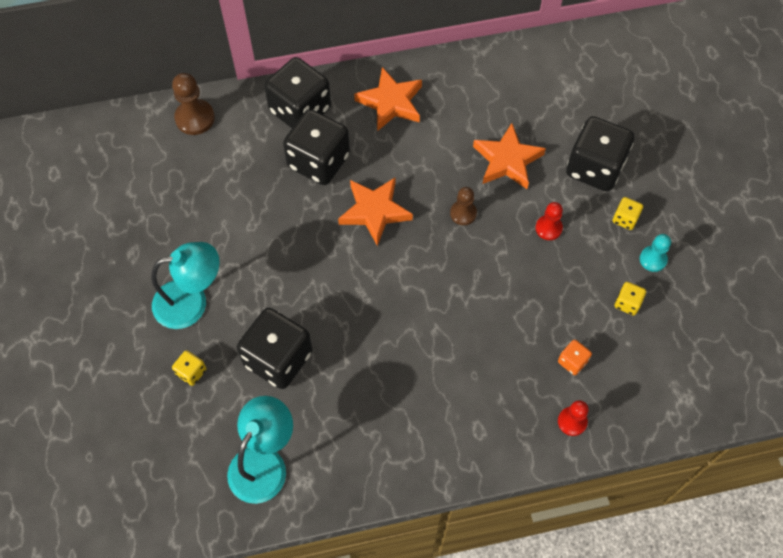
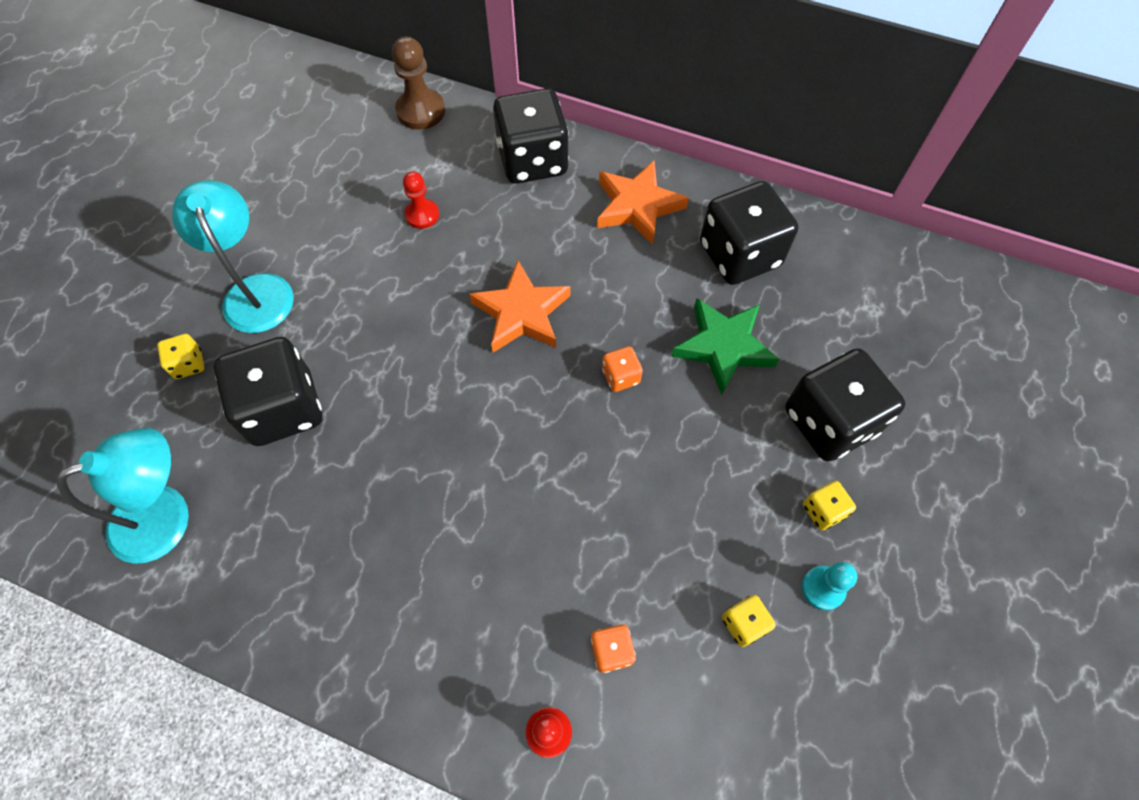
camera: 35 degrees right, 0 degrees up
turquoise lamp [151,242,220,329] -> turquoise lamp turned 135 degrees counterclockwise [172,180,294,333]
black dice [283,109,350,185] -> black dice moved to [700,181,798,285]
brown pawn [450,187,477,225] -> orange dice [602,346,643,392]
orange star [473,123,546,189] -> green star [671,298,779,395]
red pawn [536,202,563,240] -> red pawn moved to [403,171,439,229]

